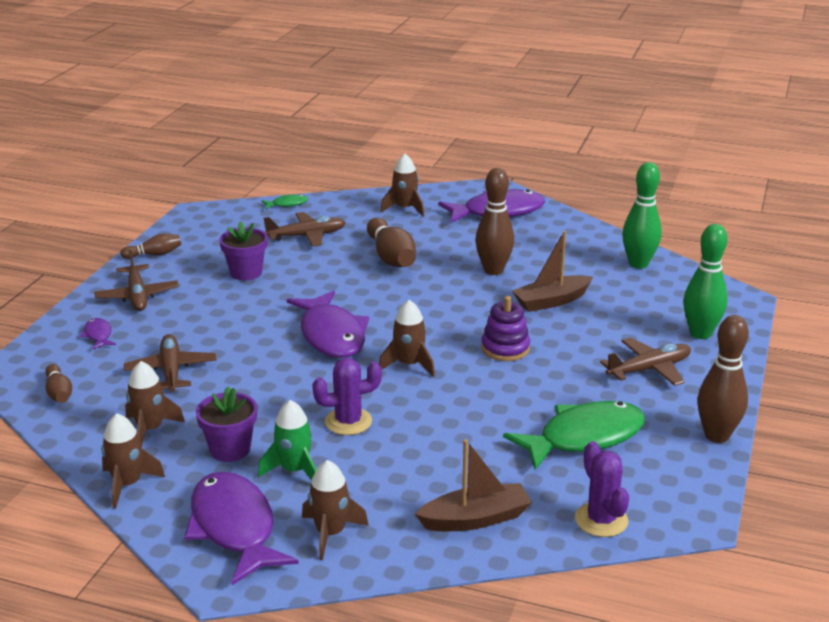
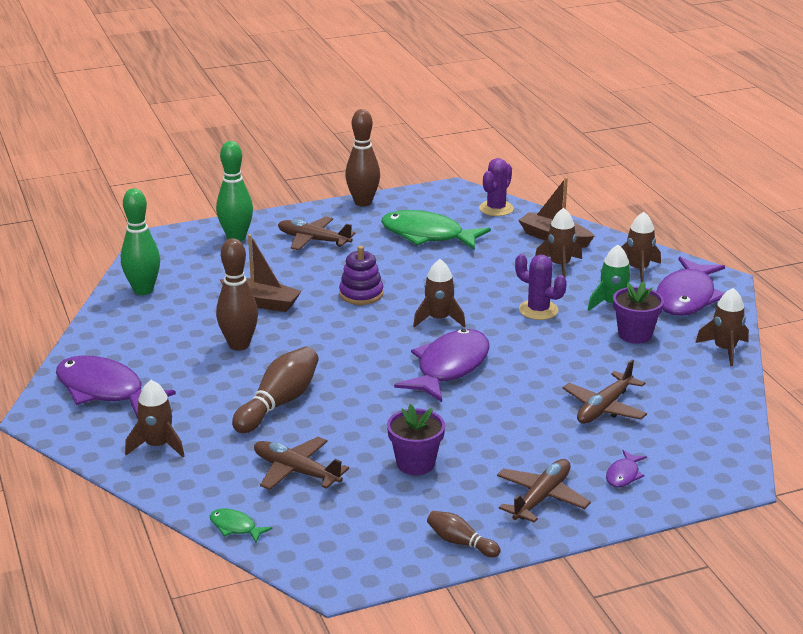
camera: 130 degrees left, 0 degrees up
brown bowling pin [45,364,72,403] -> none
brown rocket [125,361,185,446] -> brown rocket moved to [535,208,582,277]

